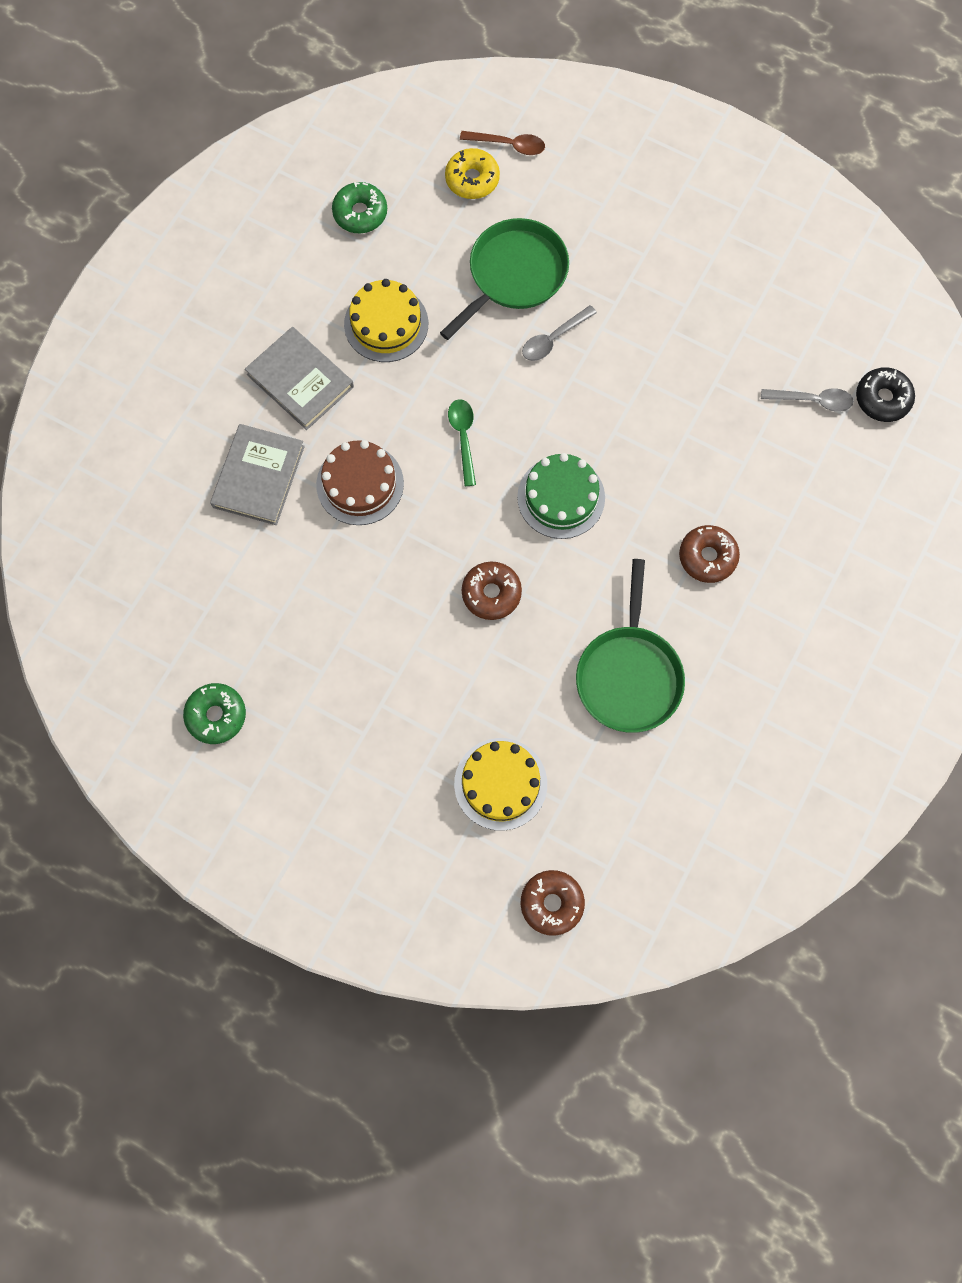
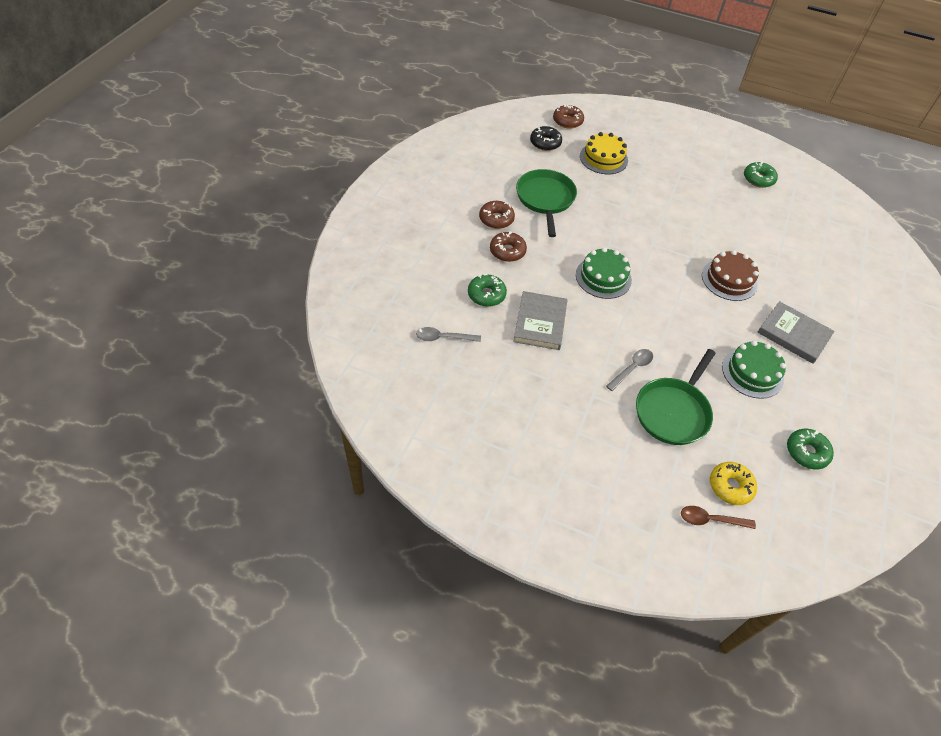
camera: 170 degrees right, 20 degrees down
grey book [210,424,305,525] -> grey book moved to [513,291,567,350]
yellow cake [344,279,428,362] -> green cake [722,341,786,399]
green spoon [448,399,476,486] -> none
brown donut [462,561,522,620] -> brown donut moved to [479,201,515,229]
black donut [856,367,915,422] -> black donut moved to [530,126,562,151]
none -> green donut [468,274,507,307]

